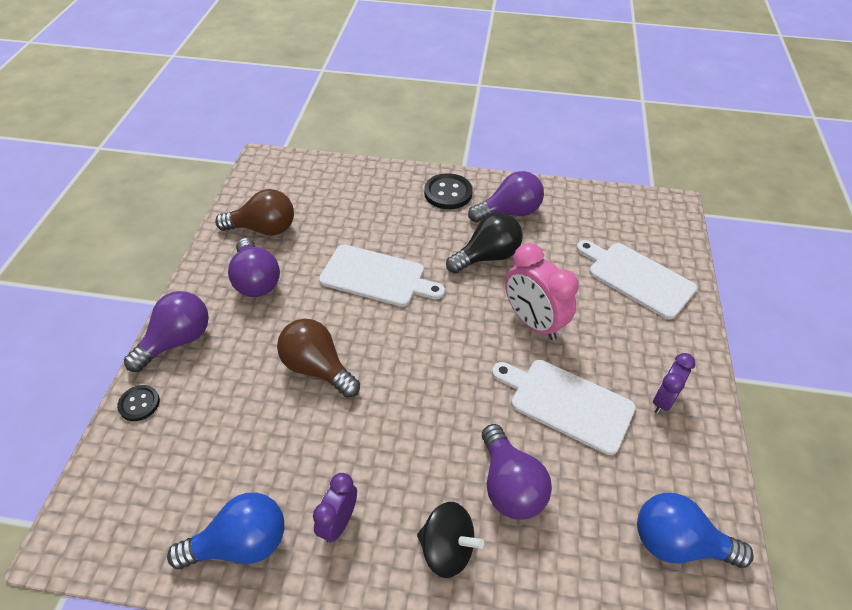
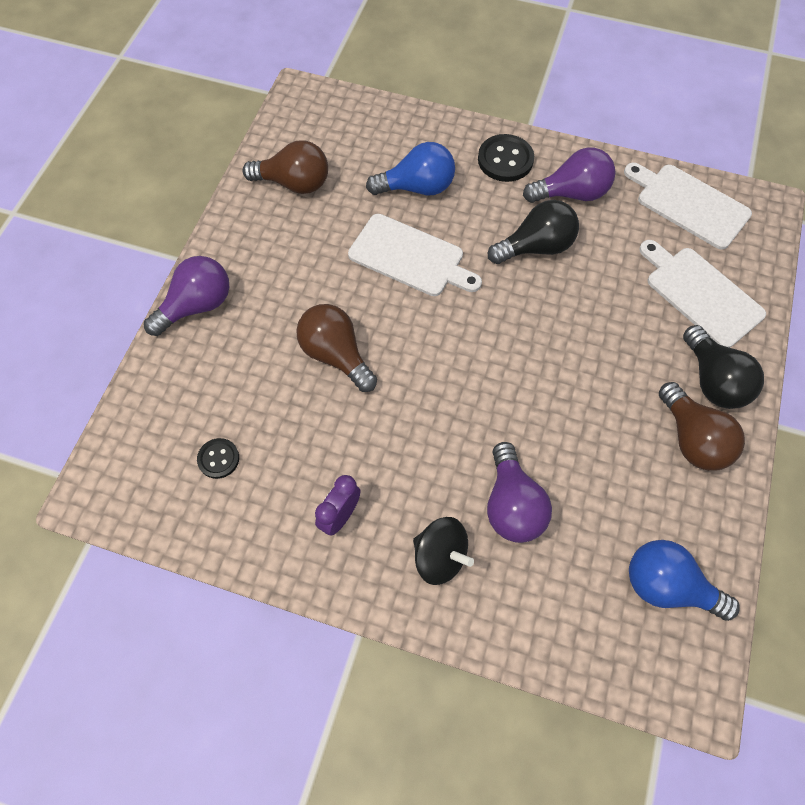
camera: 10 degrees right, 15 degrees up
black button [117,385,160,421] -> black button moved to [197,438,239,479]
blue light bulb [167,493,284,569] -> blue light bulb moved to [366,142,455,195]
purple light bulb [228,238,280,297] -> none
white cutting board [492,360,636,455] -> white cutting board moved to [624,163,752,250]
pink clock [505,243,579,340] -> none
purple clock [653,353,695,414] -> brown light bulb [659,382,745,471]
none -> black light bulb [683,325,764,409]

